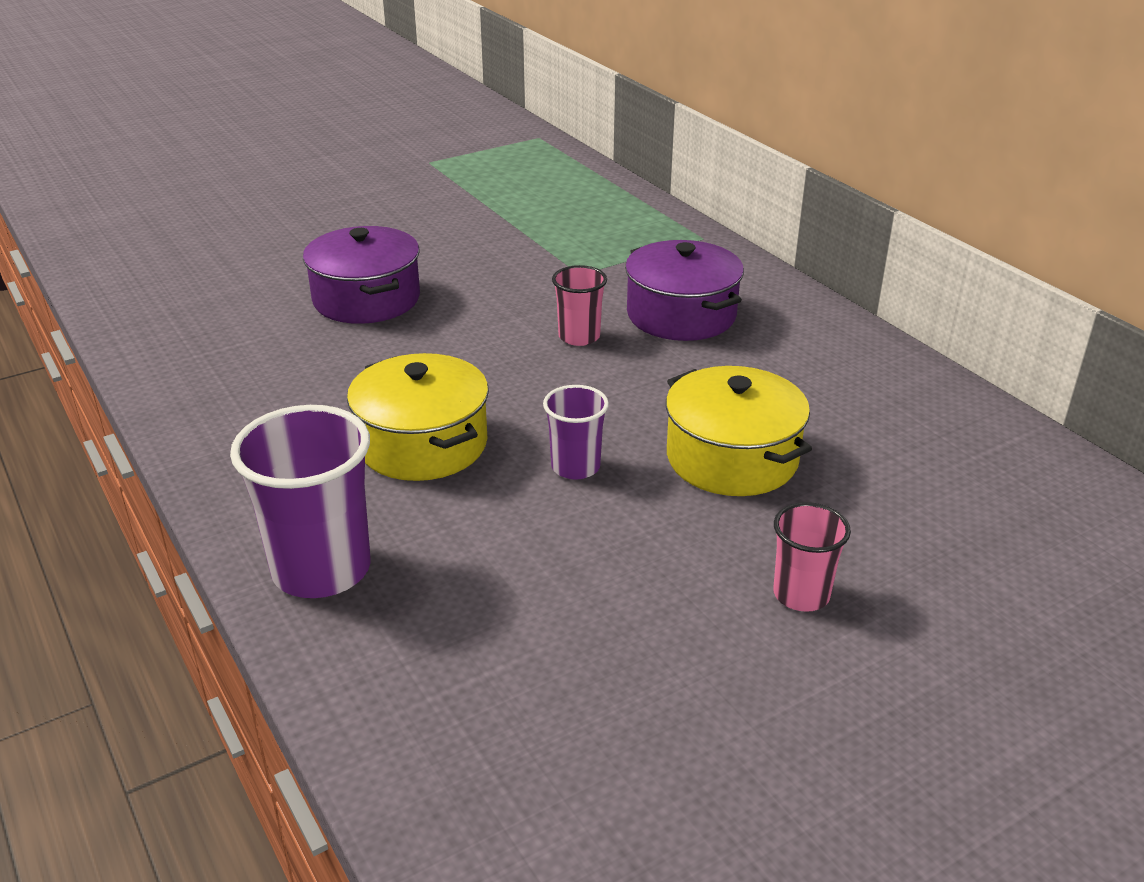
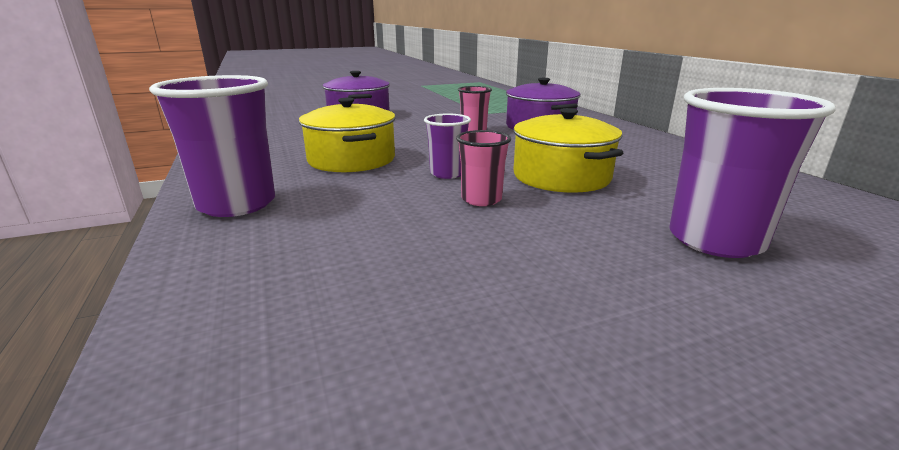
camera: 10 degrees right, 10 degrees down
pink cup [773,502,851,612] -> pink cup moved to [456,130,511,206]
none -> purple cup [670,88,836,258]

